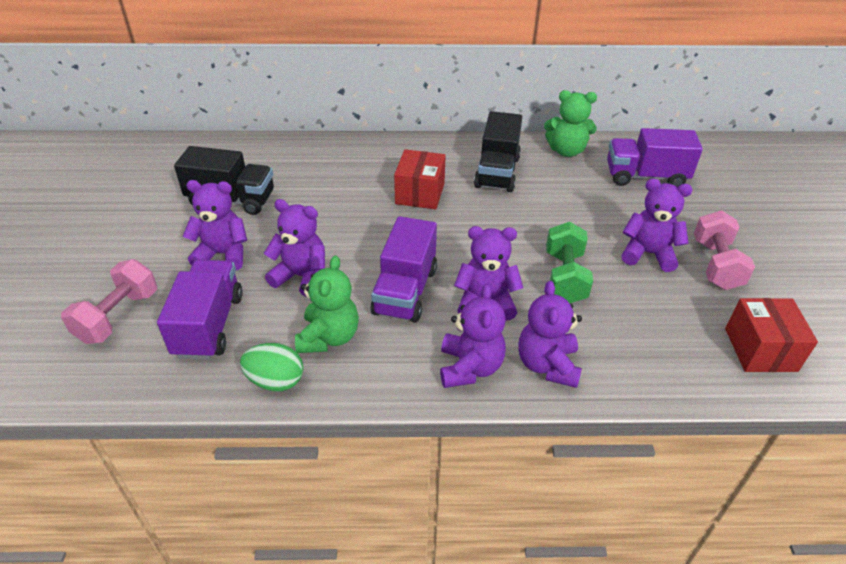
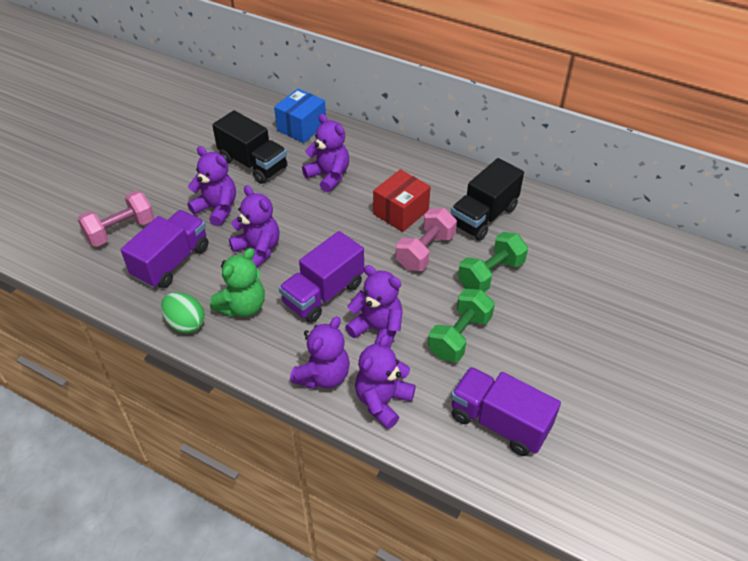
camera: 30 degrees right, 5 degrees up
green teddy bear [544,90,597,157] -> none
purple truck [607,128,703,187] -> purple truck moved to [451,367,561,456]
purple teddy bear [622,179,692,272] -> purple teddy bear moved to [302,114,349,193]
pink dumbbell [694,210,755,290] -> pink dumbbell moved to [396,208,457,271]
red box [725,298,818,372] -> none
none -> blue box [274,89,326,143]
none -> green dumbbell [458,232,528,292]

